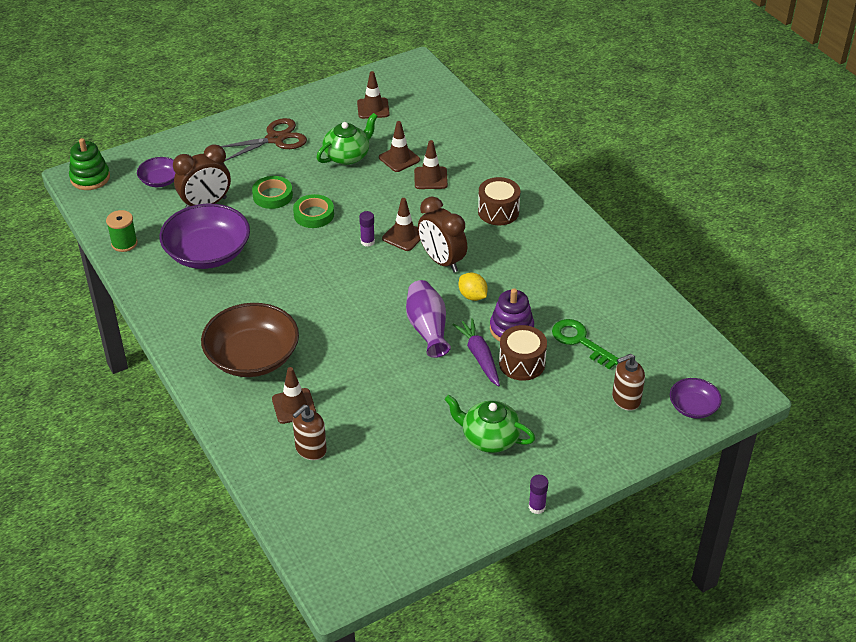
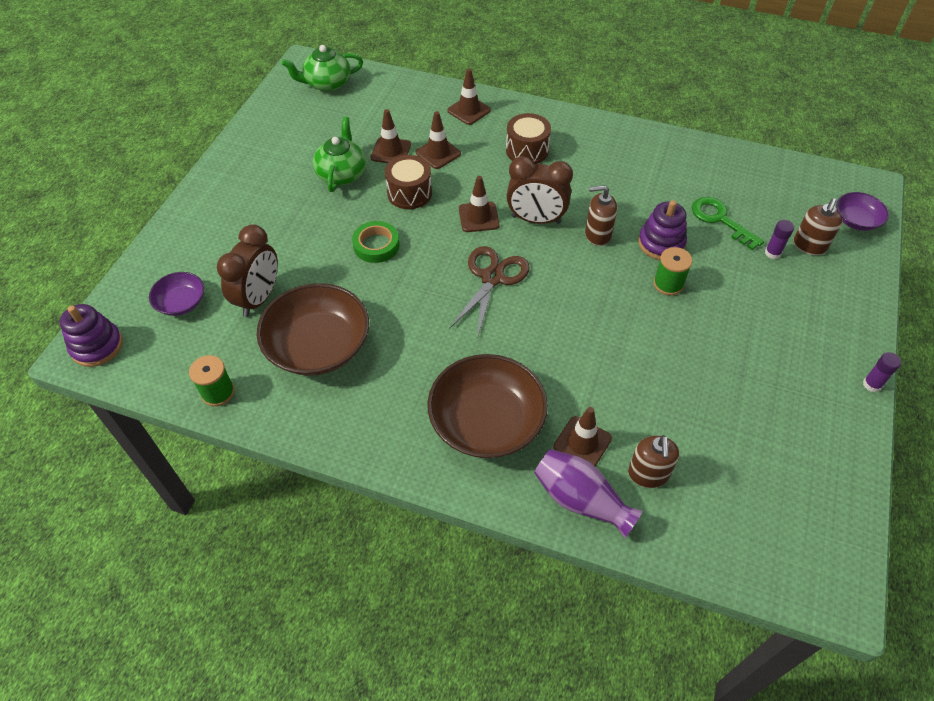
camera: 40 degrees left, 10 degrees up
green stacking toy [69,138,110,190] -> purple stacking toy [60,304,123,367]
purple bowl [159,204,250,269] -> brown bowl [257,283,369,376]
brown scissors [221,118,307,161] -> brown scissors moved to [449,246,530,339]
green tape [252,176,293,209] -> none
brown traffic cone [357,71,390,119] -> brown traffic cone moved to [447,69,491,125]
purple glue stick [359,211,375,247] -> purple glue stick moved to [765,220,794,259]
purple vase [406,280,451,358] -> purple vase moved to [534,449,643,538]
green teapot [445,395,535,453] -> green teapot moved to [282,45,363,92]
purple carrot [452,318,500,387] -> green spool [653,247,692,296]
yellow lemon [459,272,488,301] -> brown soap dispenser [585,185,617,246]
brown drum [499,325,547,381] -> brown drum moved to [385,155,432,209]
green key [552,319,619,370] -> green key turned 45 degrees clockwise [692,197,764,250]

